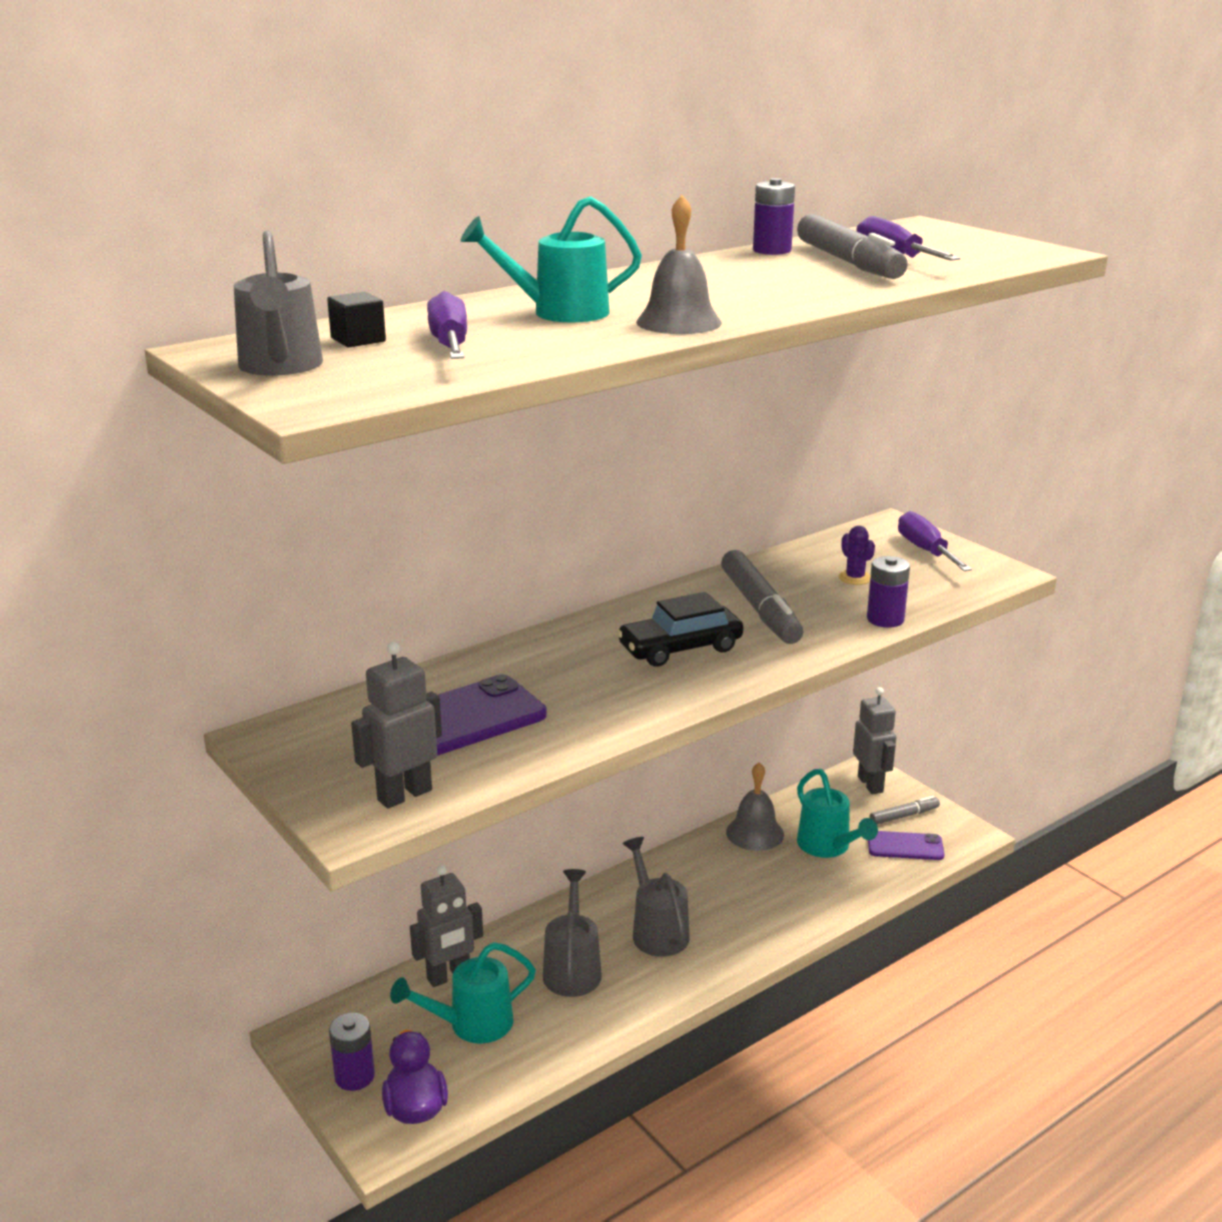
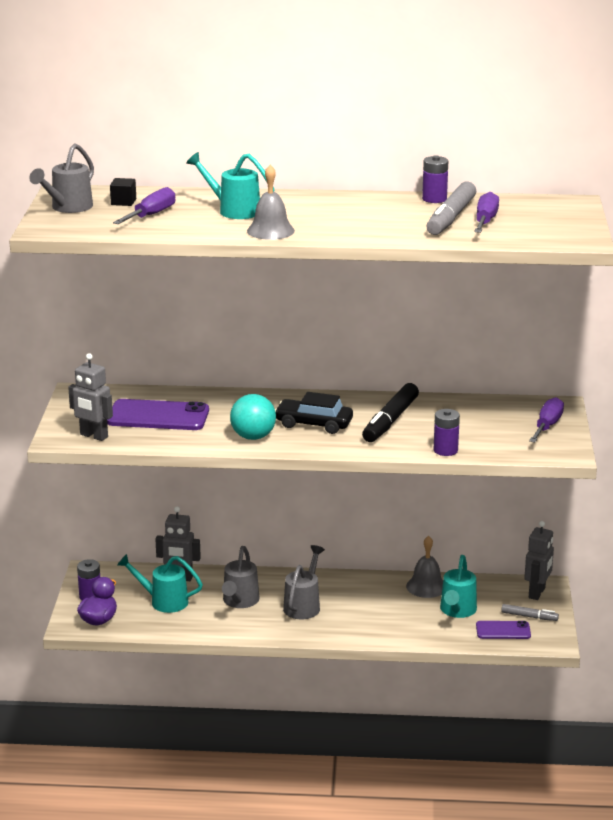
camera: 40 degrees right, 0 degrees up
grey robot [351,642,442,809] -> grey robot turned 150 degrees counterclockwise [68,353,113,441]
grey watering can [543,869,602,997] -> grey watering can turned 150 degrees clockwise [222,546,260,608]
grey marker [721,550,803,644] -> black marker [362,383,419,442]
purple cactus [839,526,875,585] -> none
purple phone [868,831,945,860] -> purple phone turned 45 degrees counterclockwise [476,621,531,639]
none -> turquoise ball [230,394,276,440]

